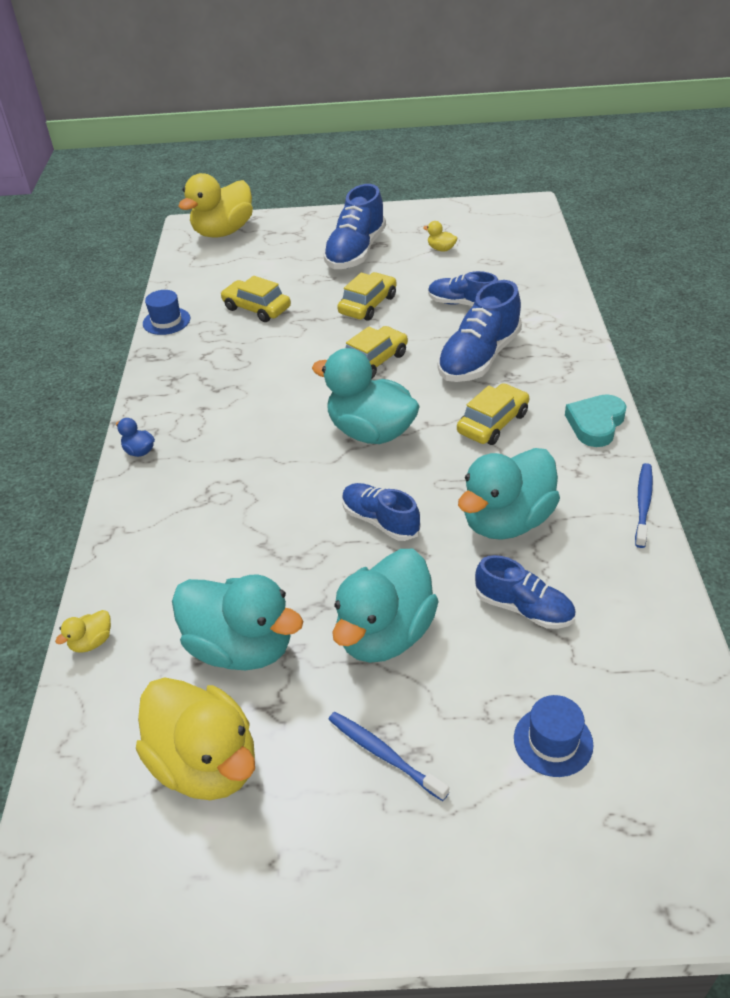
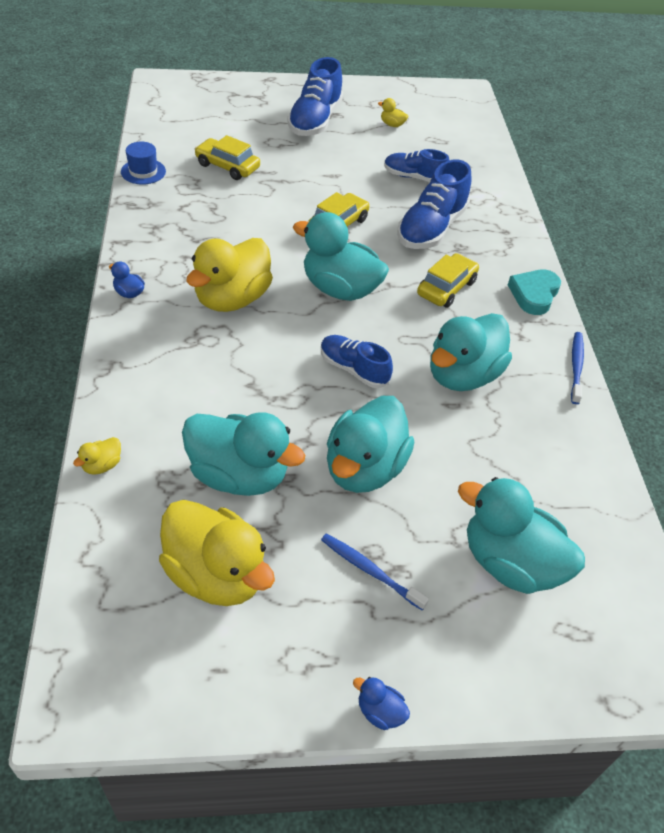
camera: 10 degrees left, 5 degrees up
yellow duck [178,173,253,238] -> yellow duck moved to [186,238,273,312]
yellow car [337,272,397,321] -> none
blue shoe [475,555,576,629] -> none
blue hat [514,695,593,777] -> turquoise duck [458,477,585,594]
none -> blue duck [353,677,410,730]

